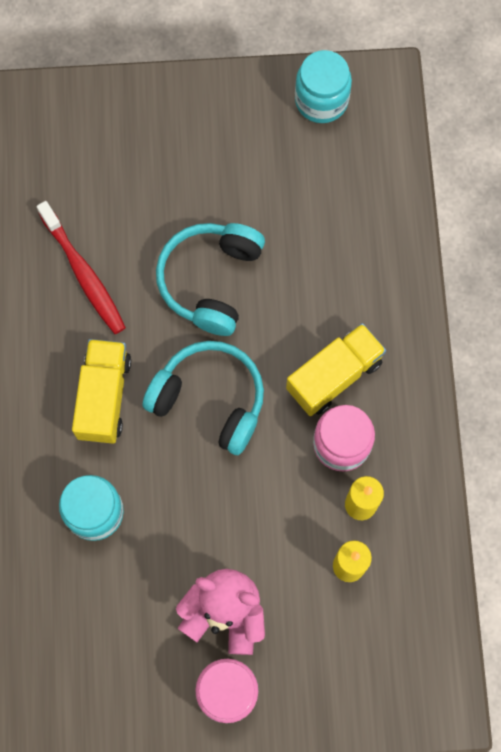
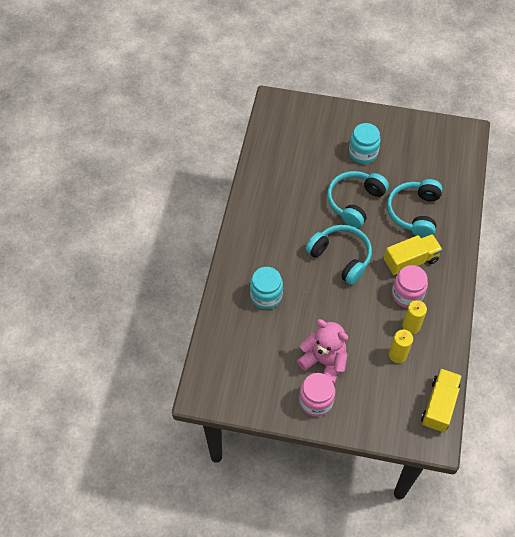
camera: 15 degrees right, 15 degrees down
red toothbrush [37,201,126,334] -> none
yellow truck [72,339,131,444] -> yellow truck moved to [421,368,462,432]
turquoise jar [295,50,352,123] -> turquoise jar moved to [349,123,381,164]
none -> turquoise headphones [387,179,443,238]

